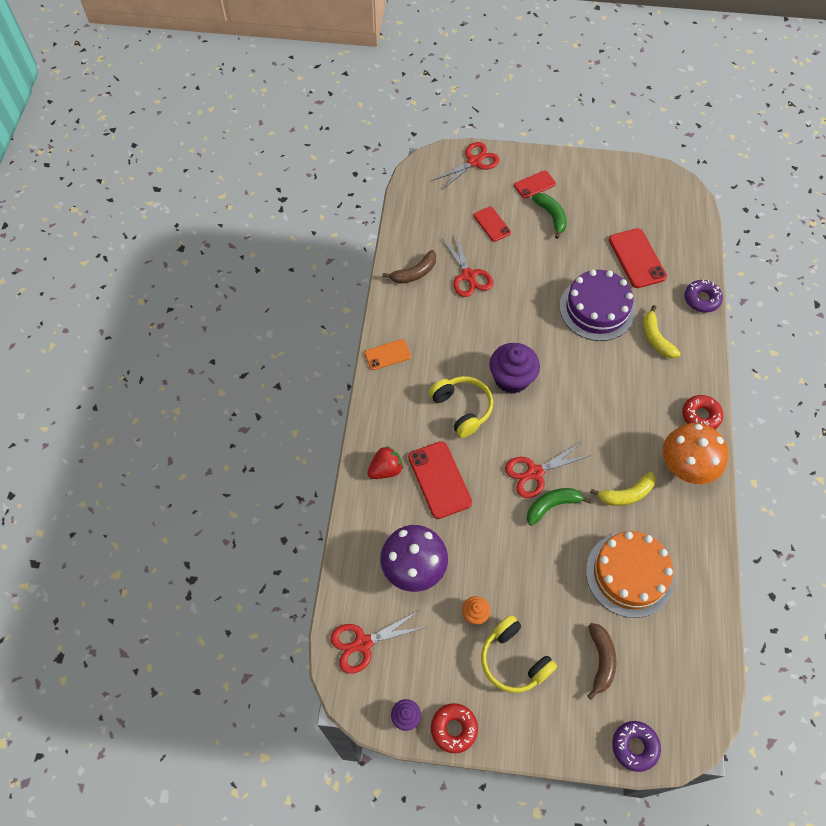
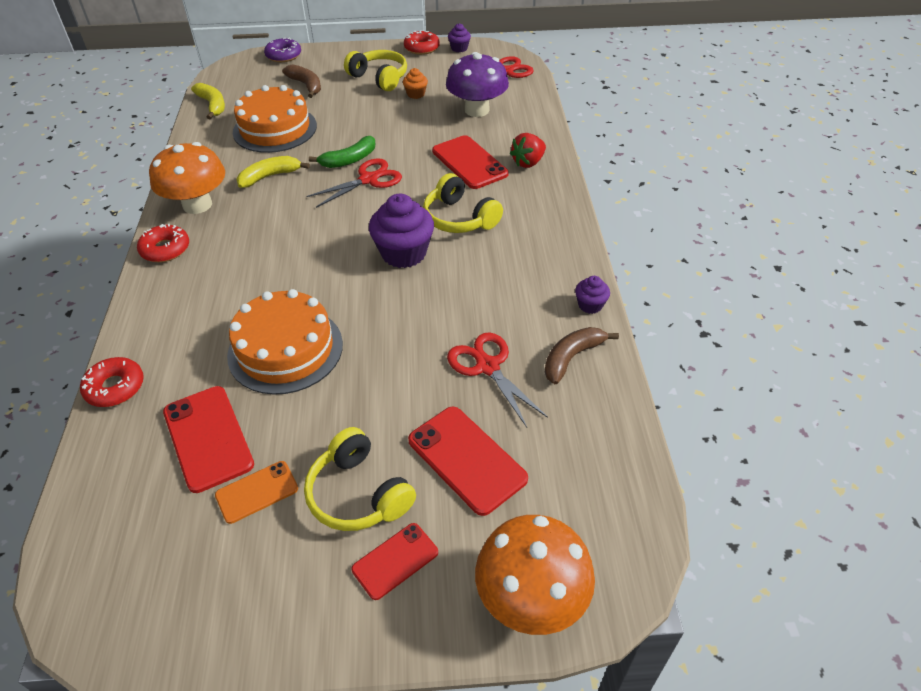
camera: 170 degrees right, 15 degrees down
orange phone [364,339,411,370] -> orange phone moved to [215,461,298,524]
red scissors [434,142,500,189] -> orange mushroom [475,515,595,635]
red phone [474,206,511,242] -> red phone [408,406,528,516], size x1.63
green banana [532,193,567,239] -> yellow headphones [304,427,416,531]
purple cake [560,270,635,341] -> orange cake [227,289,343,395]
brown banana [587,623,616,700] -> brown banana turned 150 degrees clockwise [282,64,321,98]
yellow banana [643,305,681,358] -> yellow banana moved to [191,83,225,119]
purple donut [685,280,723,313] -> red donut [80,357,144,407]
none -> purple cupcake [575,276,610,314]

